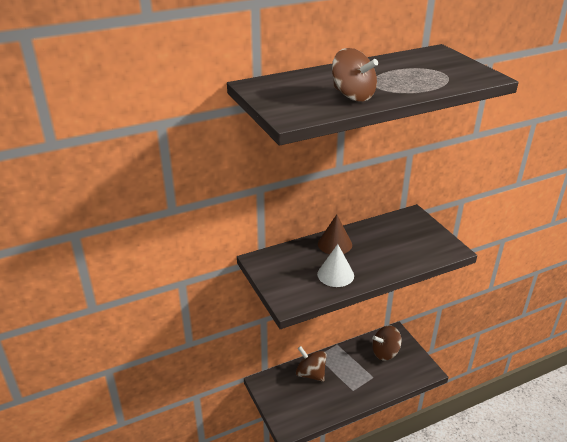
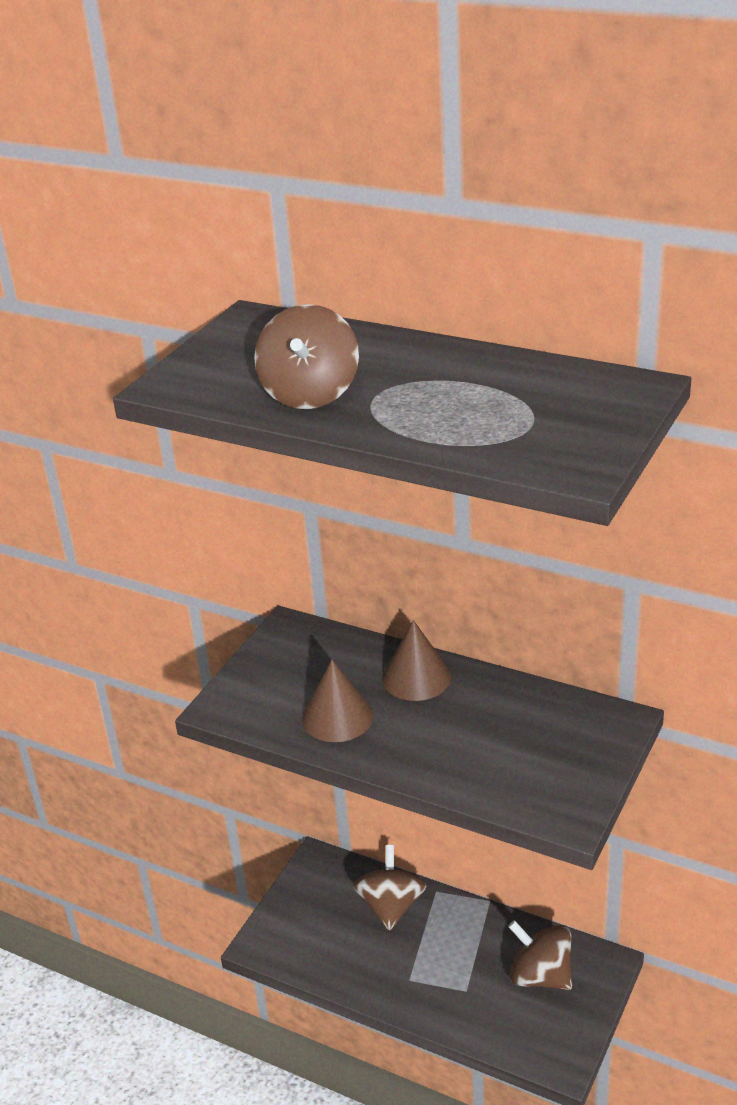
camera: 55 degrees right, 0 degrees up
white cone [317,244,354,287] -> brown cone [302,659,373,742]

